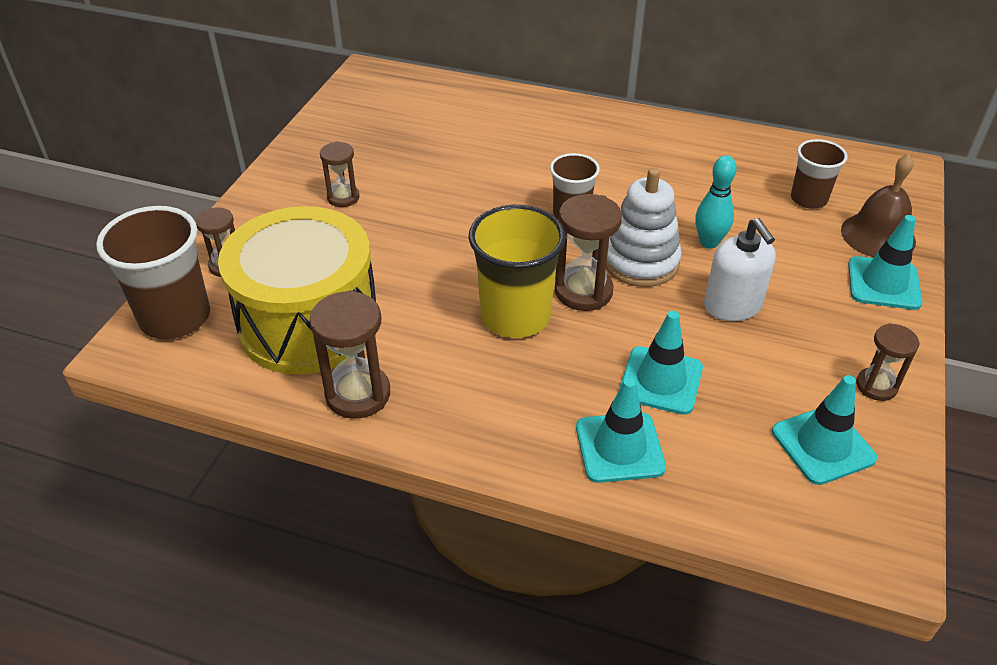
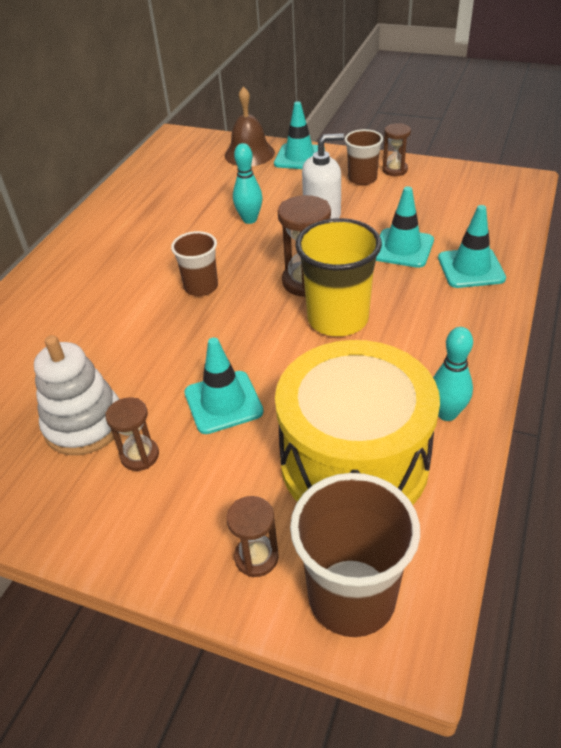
camera: 85 degrees left, 0 degrees up
brown hourglass [310,290,390,419] -> turquoise bowling pin [433,327,473,421]
white stacking toy [606,168,682,287] -> white stacking toy moved to [34,335,120,455]
turquoise traffic cone [772,375,877,485] -> turquoise traffic cone moved to [184,338,264,434]
brown cup [791,139,848,209] -> brown cup moved to [345,129,383,185]

